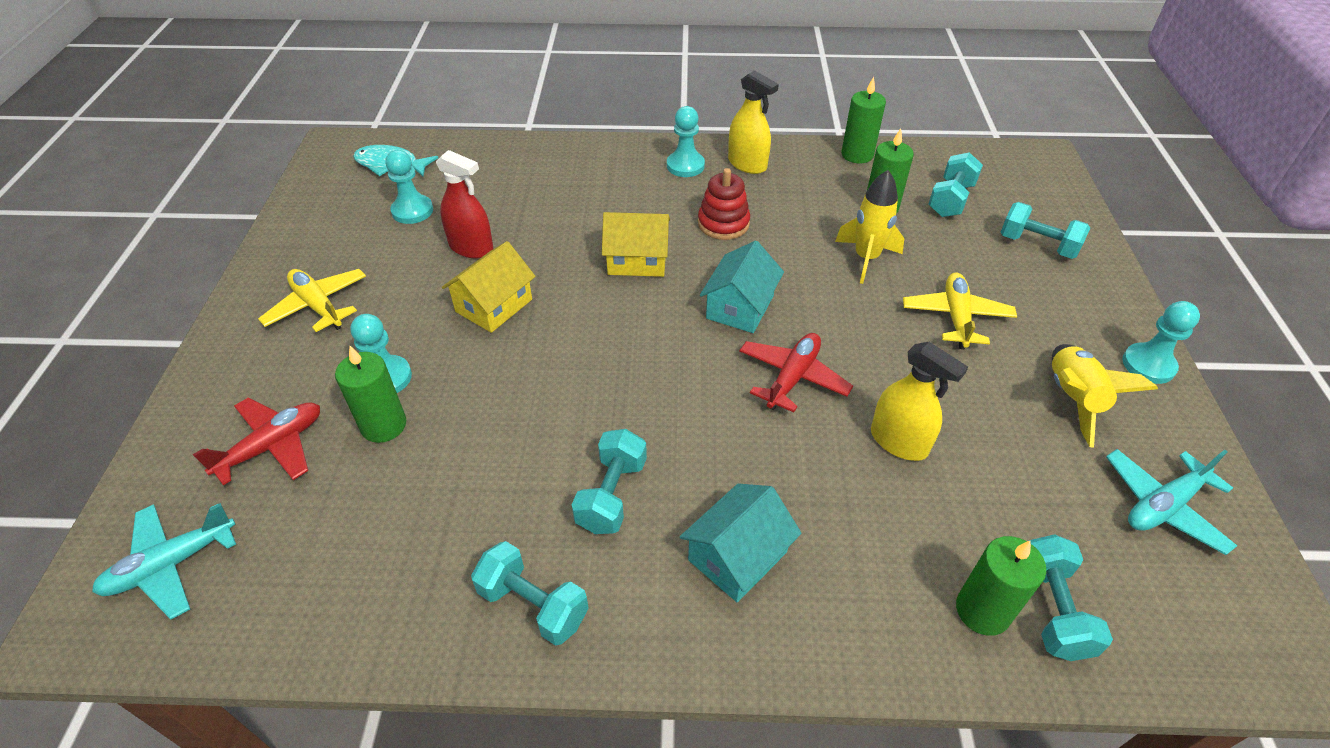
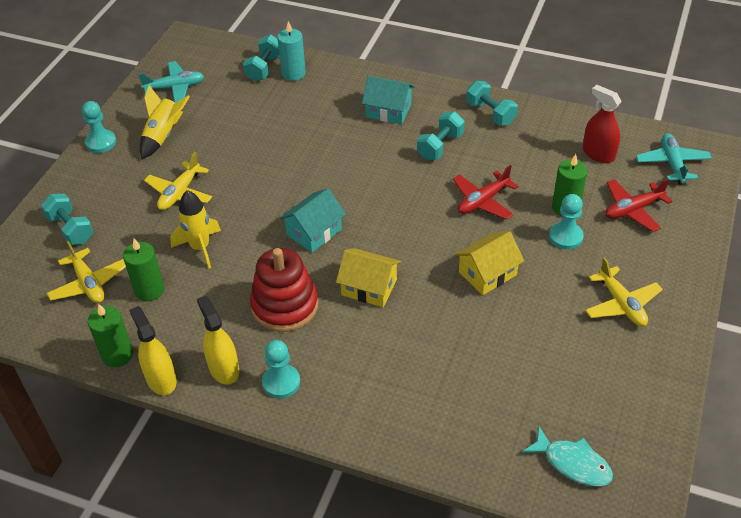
camera: 160 degrees left, 0 degrees up
turquoise plane [92,503,236,619] -> turquoise plane turned 75 degrees counterclockwise [636,134,712,185]
turquoise pawn [385,150,433,224] -> none
red spray bottle [436,150,494,258] -> red spray bottle moved to [583,85,622,163]
turquoise house [680,483,802,602] -> turquoise house turned 45 degrees clockwise [362,76,415,124]
red stacking toy [698,168,750,240] -> red stacking toy [250,248,318,332], size x1.51
red plane [739,333,853,412] -> red plane moved to [453,165,518,220]
yellow spray bottle [871,342,968,461] -> yellow spray bottle moved to [129,306,177,395]
turquoise dumbbell [928,152,983,217] -> yellow plane [47,241,126,303]
green candle [956,536,1046,636] -> turquoise candle [277,21,306,81]

